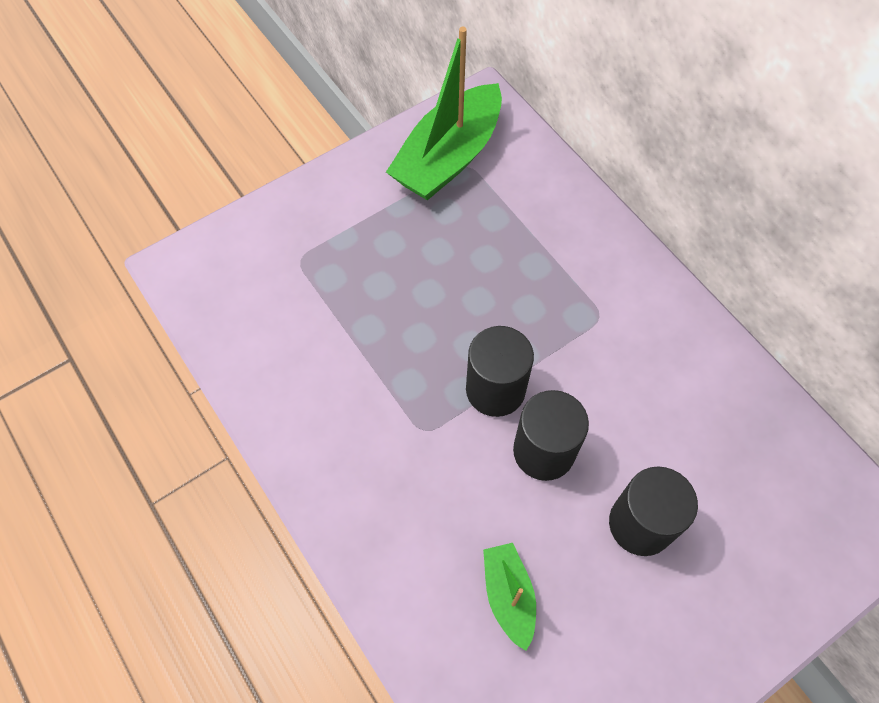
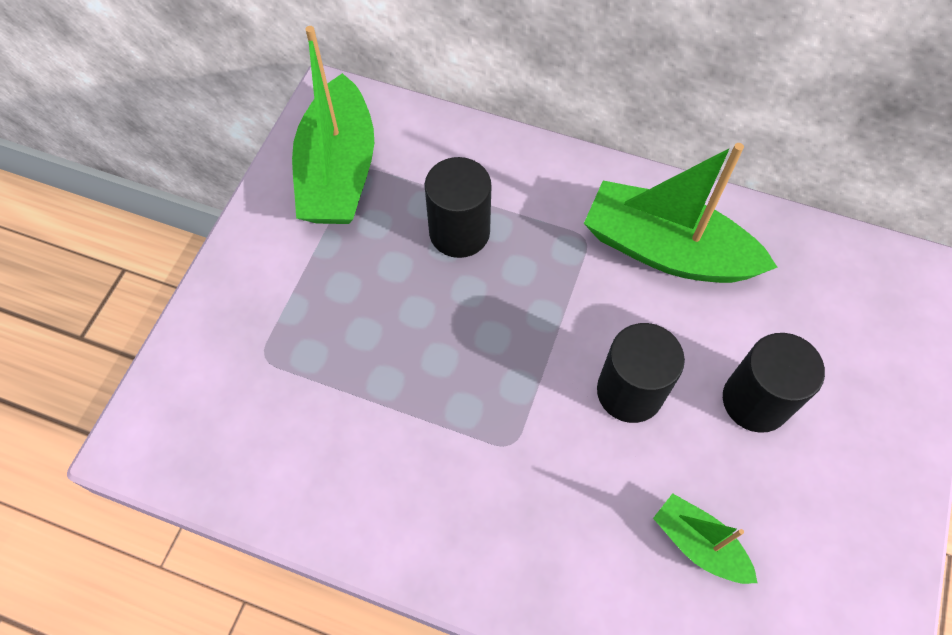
camera: 35 degrees left, 0 degrees up
black cylinder [466,326,534,417] -> black cylinder moved to [425,157,491,258]
none -> green boat [584,143,778,283]

